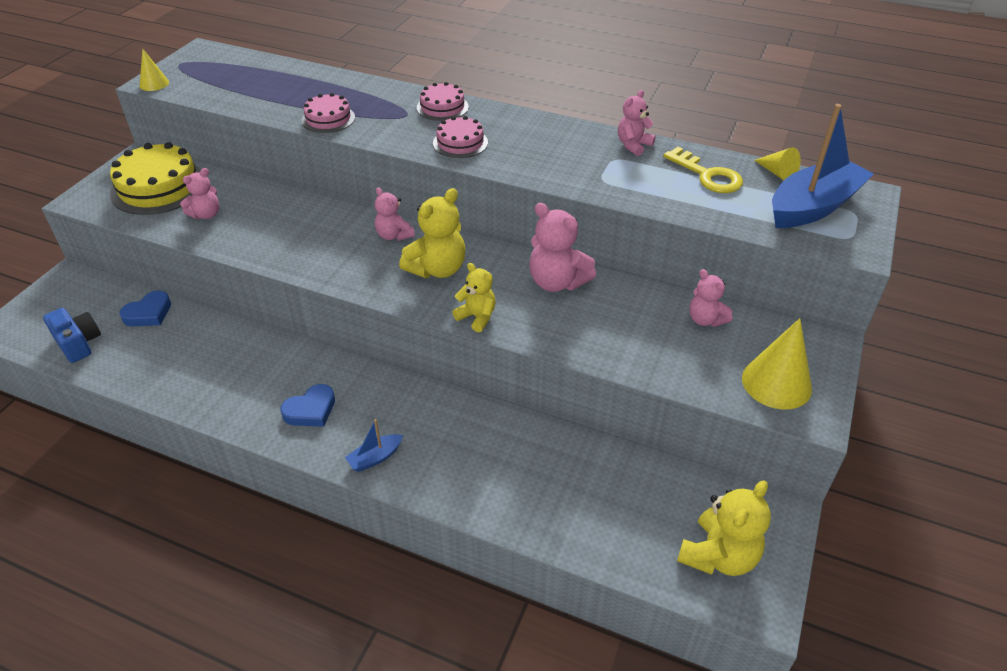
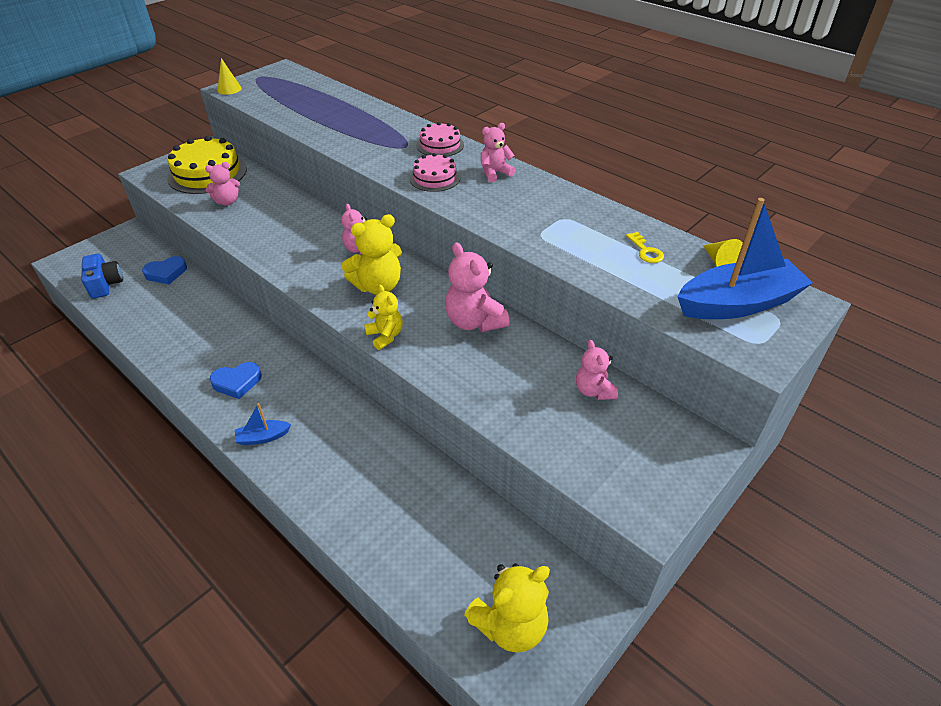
camera: 20 degrees right, 0 degrees up
pink cake [301,93,355,133] -> none
pink teddy bear [618,90,656,156] -> pink teddy bear moved to [481,123,516,182]
yellow key [663,147,743,193] -> yellow key [626,232,664,263], size x0.58
yellow cone [742,318,812,409] -> none

